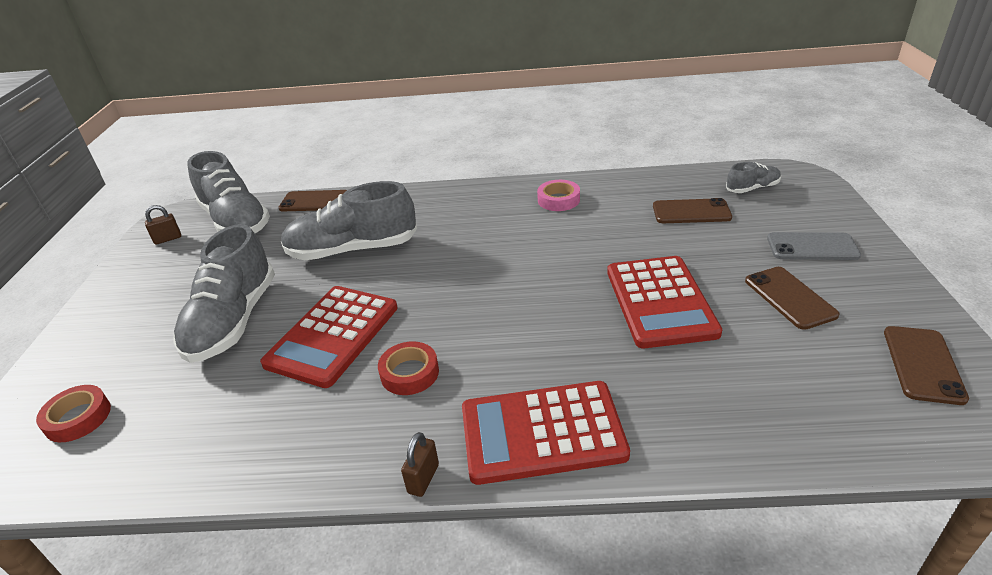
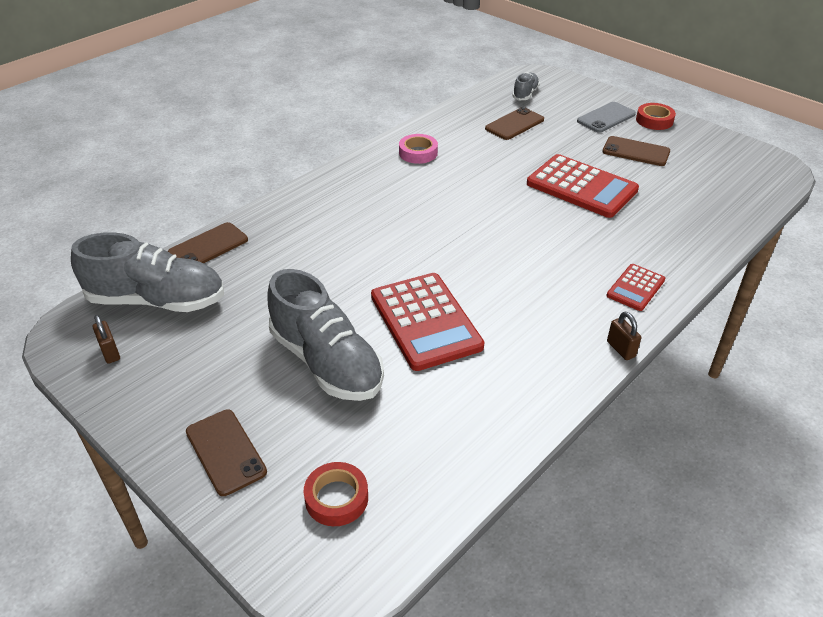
camera: 50 degrees left, 5 degrees up
brown padlock [145,205,181,245] -> brown padlock turned 45 degrees counterclockwise [93,315,120,364]
grey shoe [281,181,417,260] -> none
red tape [378,341,439,395] -> red tape moved to [636,103,676,130]
red calculator [462,381,630,485] -> red calculator [606,264,665,311], size x0.53
brown phone [884,326,969,405] -> brown phone moved to [186,409,267,496]

